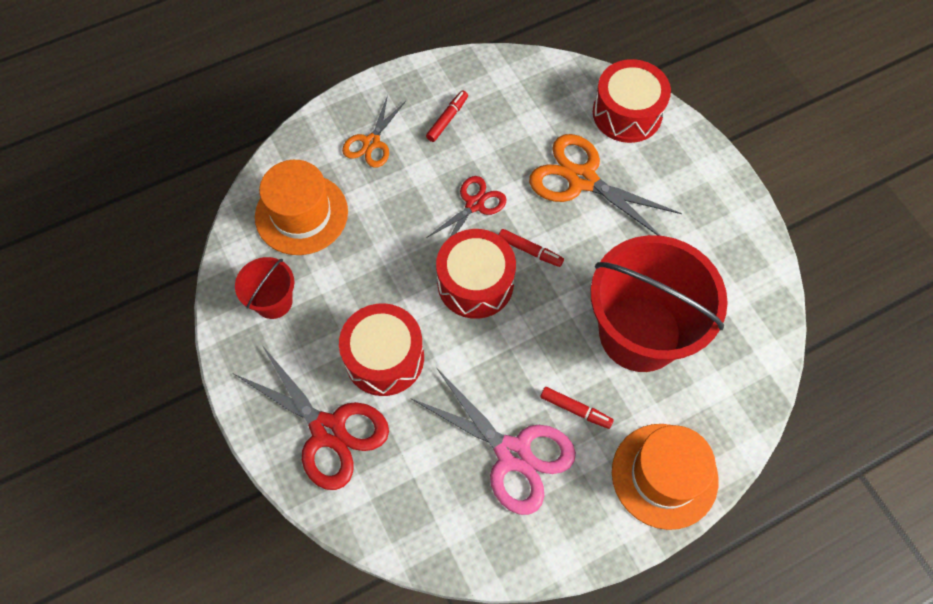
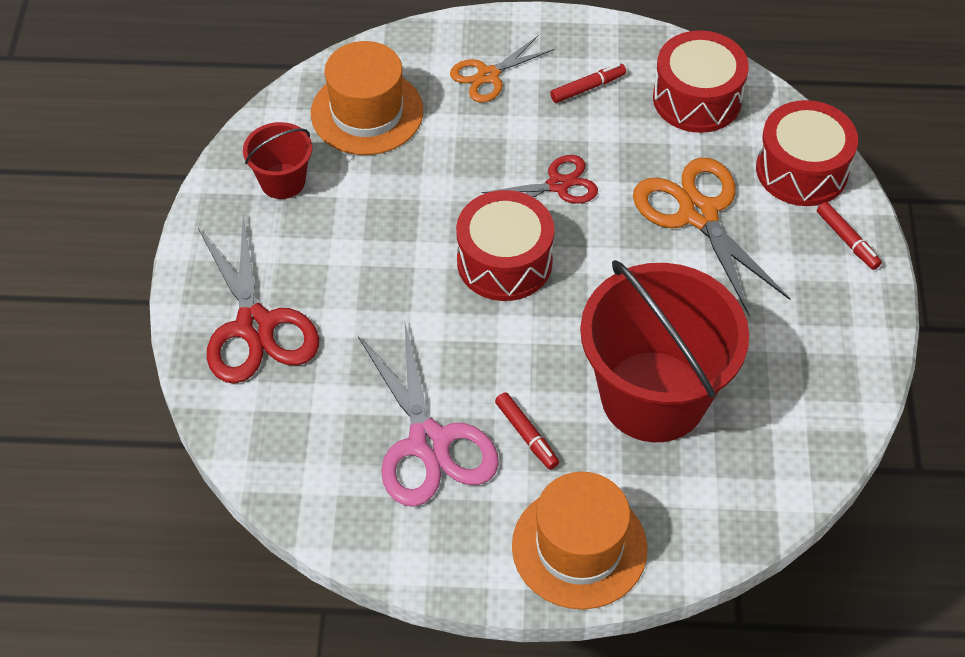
camera: 30 degrees right, 10 degrees down
red drum [339,303,424,396] -> red drum moved to [653,30,749,133]
red marker [499,229,564,267] -> red marker moved to [817,202,882,270]

